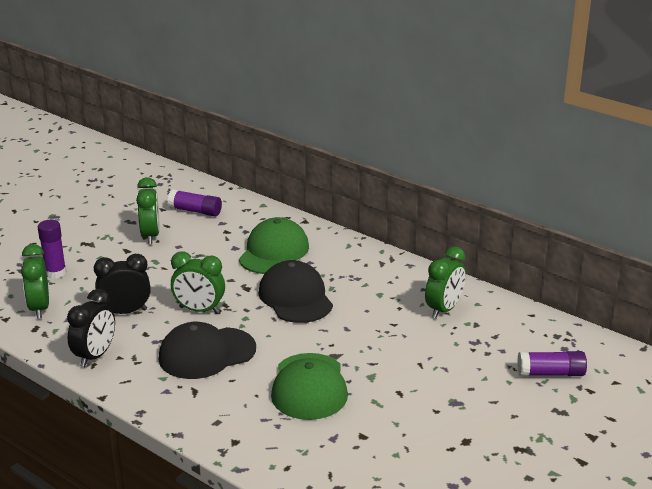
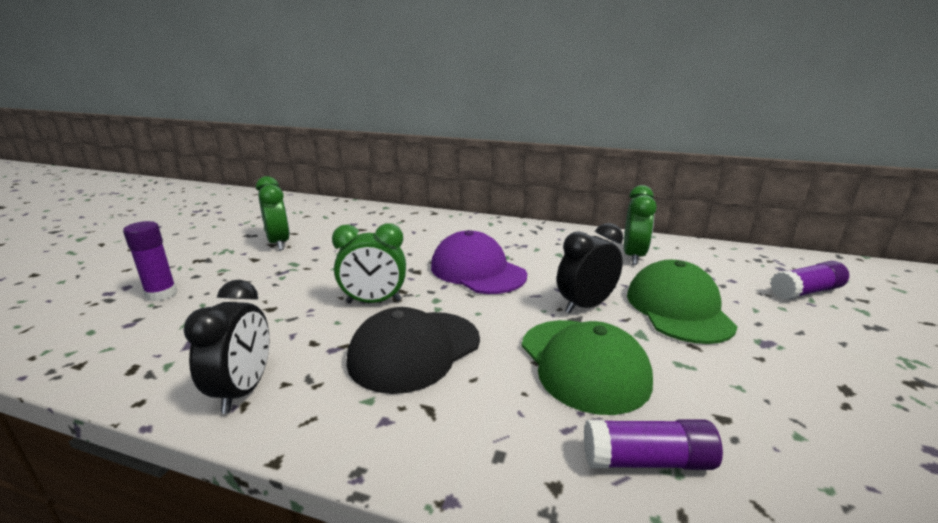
camera: 20 degrees left, 5 degrees down
green clock [21,244,49,319] -> none
black clock [94,254,151,314] -> black clock moved to [557,223,623,314]
purple glue stick [167,189,222,217] -> purple glue stick moved to [584,419,723,470]
green cap [239,217,309,274] -> green cap moved to [627,260,738,344]
black cap [258,260,333,323] -> purple cap [431,230,527,294]

